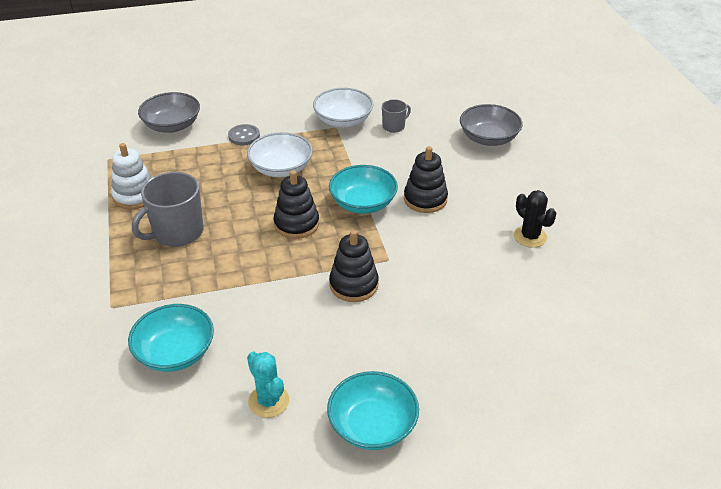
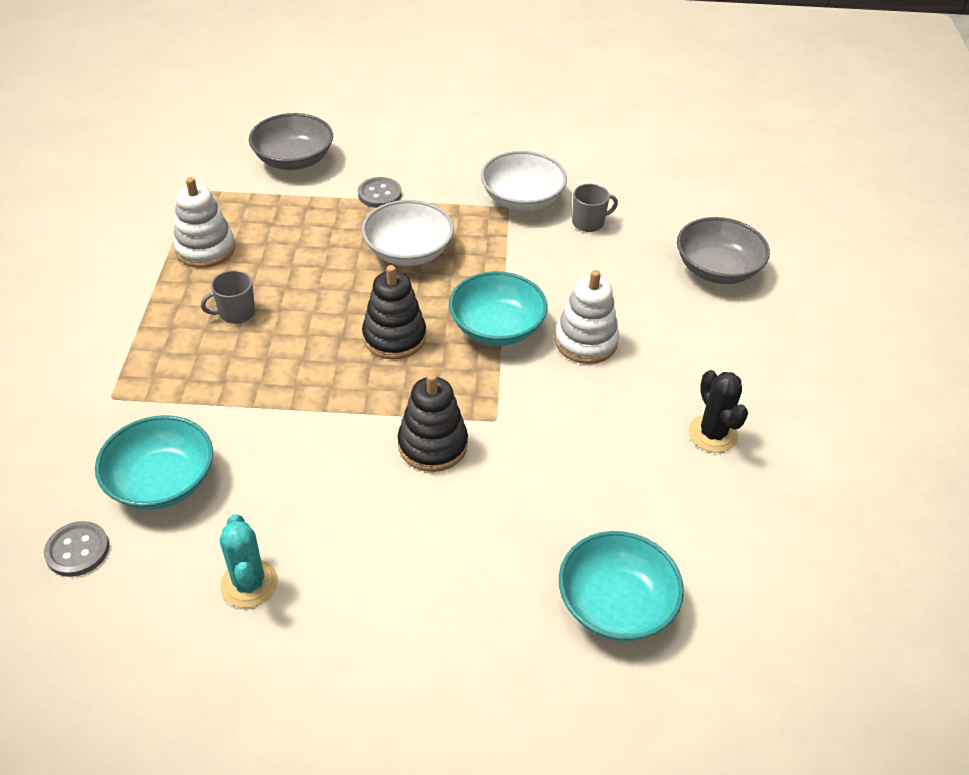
camera: 15 degrees right, 5 degrees up
grey mug [132,172,204,247] -> grey mug [201,270,255,324], size x0.53
turquoise bowl [327,371,419,450] -> turquoise bowl moved to [559,531,684,641]
black stacking toy [404,146,448,213] -> white stacking toy [555,270,619,364]
none -> grey button [44,521,109,577]

